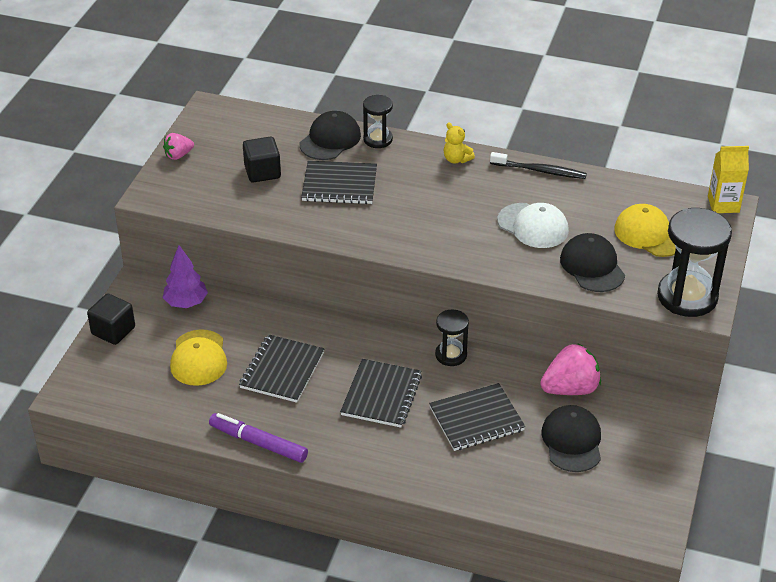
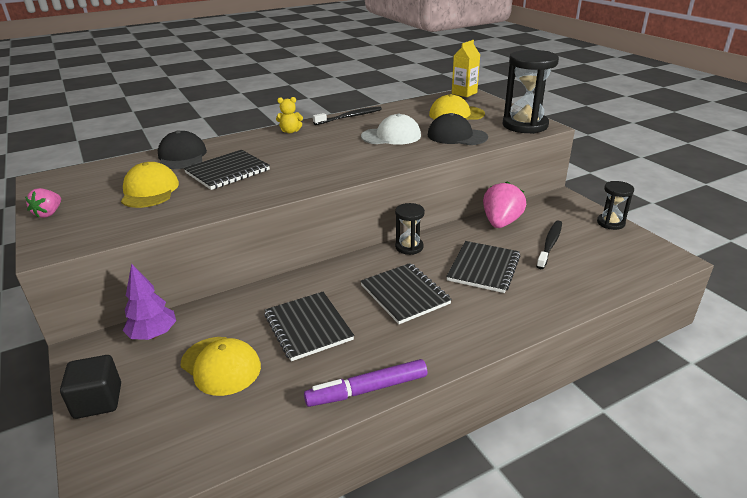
camera: 45 degrees left, 10 degrees down
black cube [243,137,281,183] -> yellow cap [121,162,179,208]
black hourglass [363,95,393,148] -> black hourglass moved to [597,181,634,230]
black cap [541,405,601,472] -> black toothbrush [536,221,562,269]

